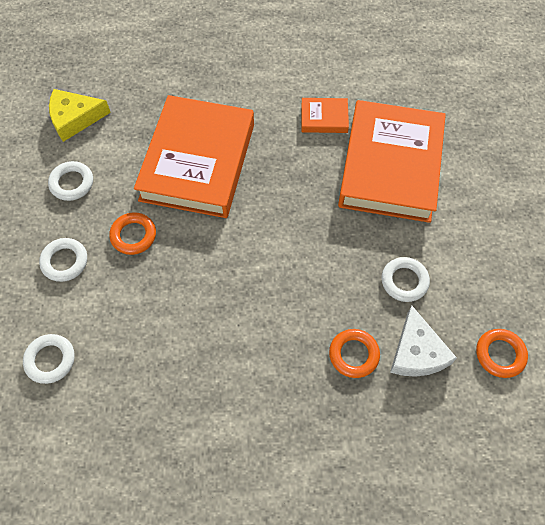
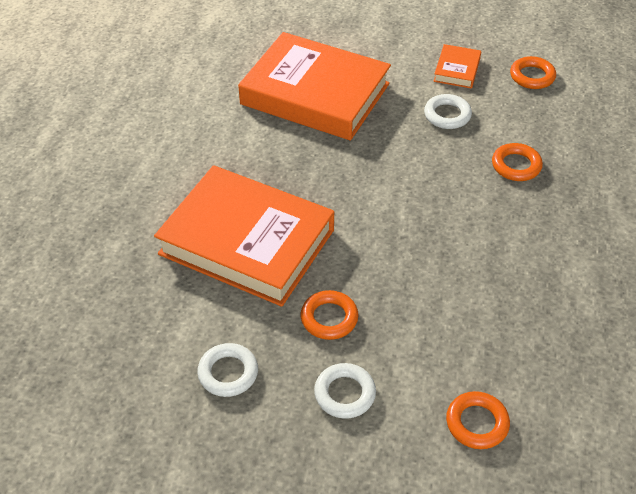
camera: 75 degrees left, 15 degrees down
white ring [23,334,75,384] -> orange ring [446,391,510,449]
yellow cheese [49,89,111,142] -> none
orange book [301,98,349,133] -> orange book moved to [434,44,481,89]
white cheese [390,305,457,377] -> none

